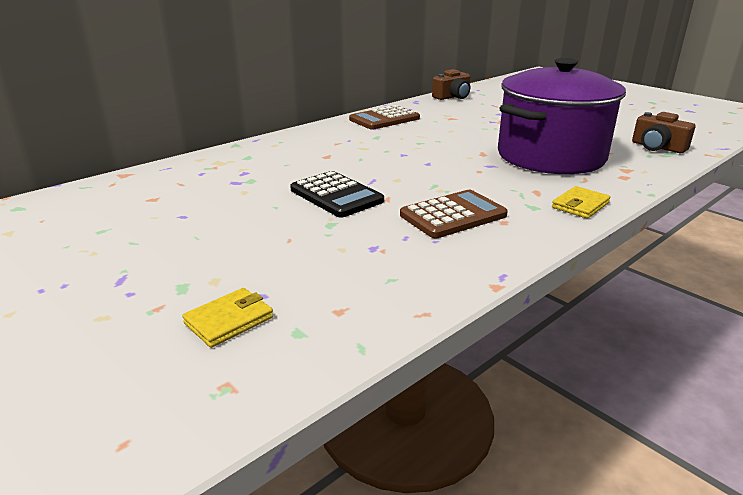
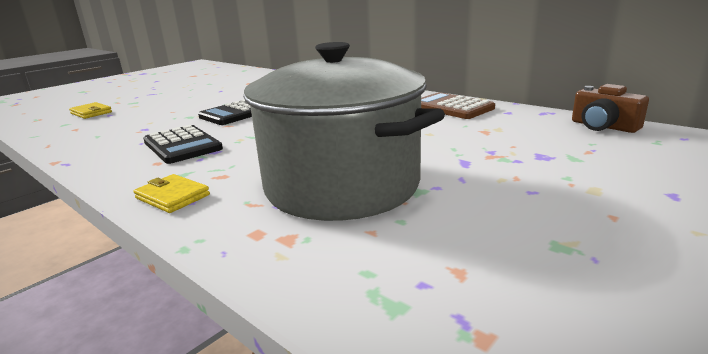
camera: 85 degrees right, 5 degrees down
brown calculator [400,190,508,238] -> black calculator [143,125,223,164]
purple pot [498,58,626,174] -> grey pot [243,42,445,221]
brown camera [632,112,696,153] -> none

